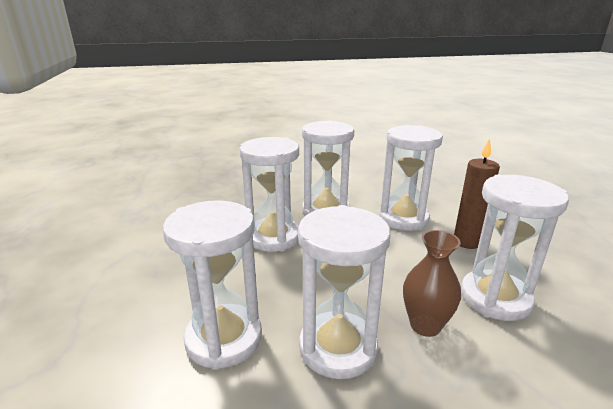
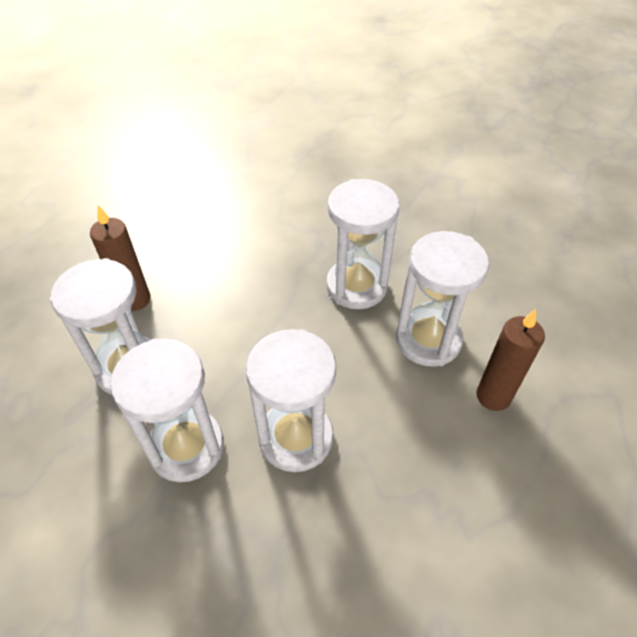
camera: 140 degrees left, 25 degrees up
brown vase [403,230,461,337] -> none
white hourglass [461,175,569,321] -> none
none -> brown candle [476,309,545,411]

